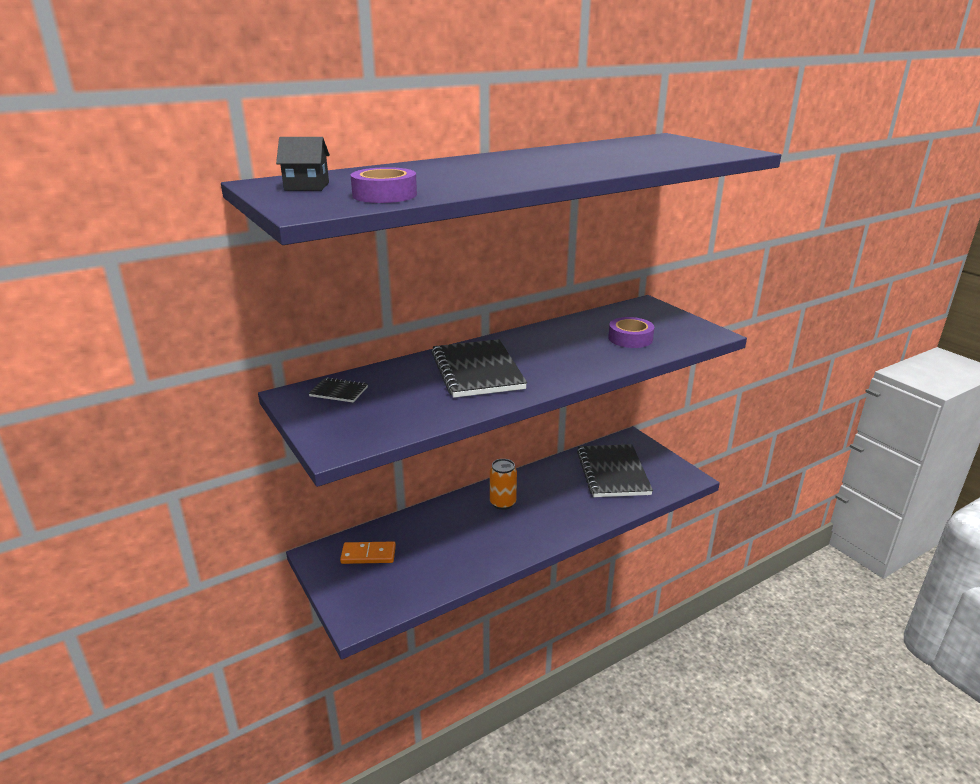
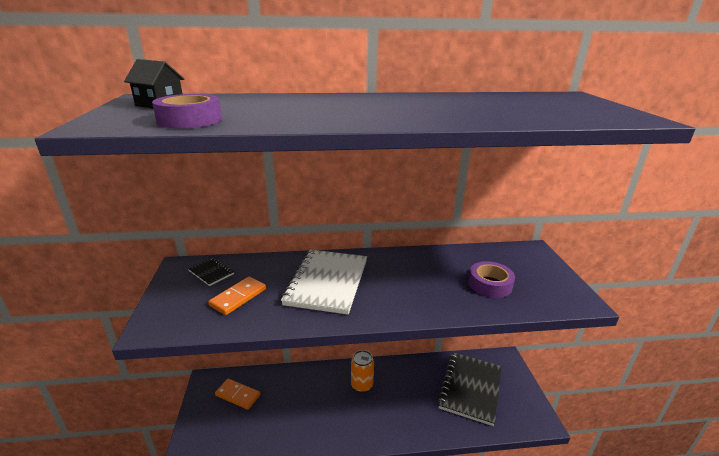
camera: 25 degrees right, 0 degrees up
black notebook [431,339,527,398] -> white notebook [281,250,367,315]
none -> orange domino [208,277,266,315]

